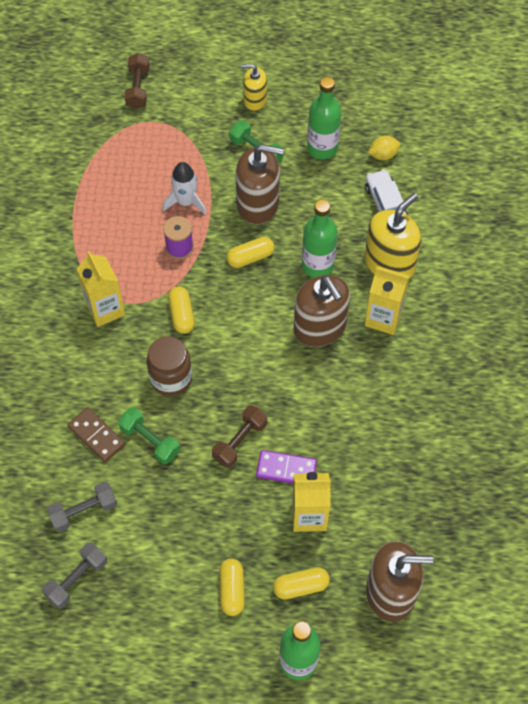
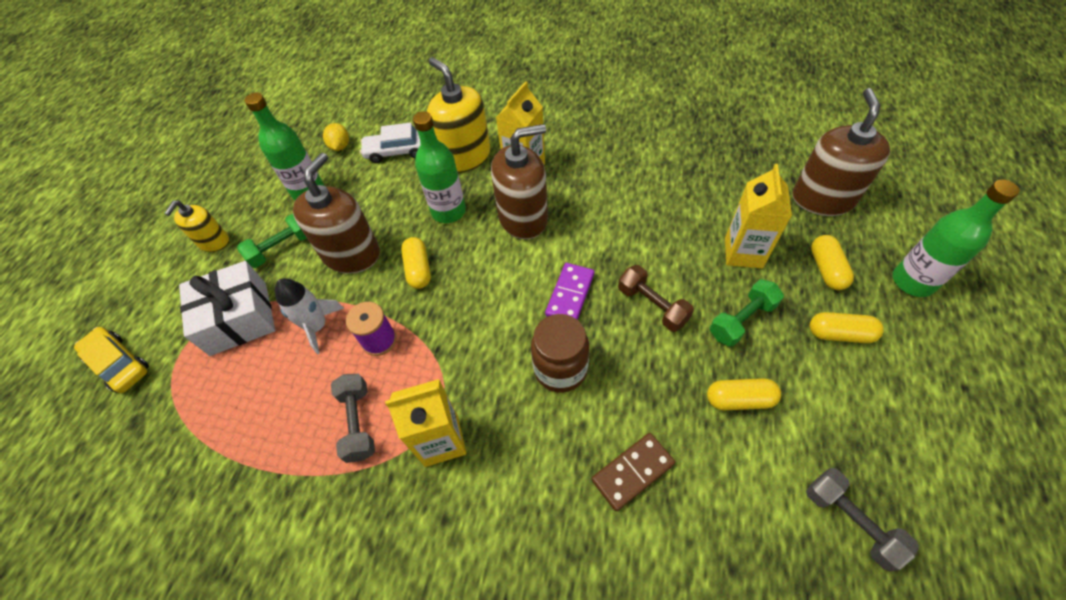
camera: 75 degrees left, 5 degrees down
grey dumbbell [47,481,117,532] -> grey dumbbell moved to [331,374,375,463]
green dumbbell [118,407,180,465] -> green dumbbell moved to [710,279,784,347]
brown dumbbell [125,53,150,109] -> yellow car [74,327,149,393]
yellow capsule [168,286,195,334] -> yellow capsule moved to [707,378,781,410]
purple domino [256,450,317,484] -> purple domino moved to [545,263,594,320]
none -> white gift [179,261,275,356]

